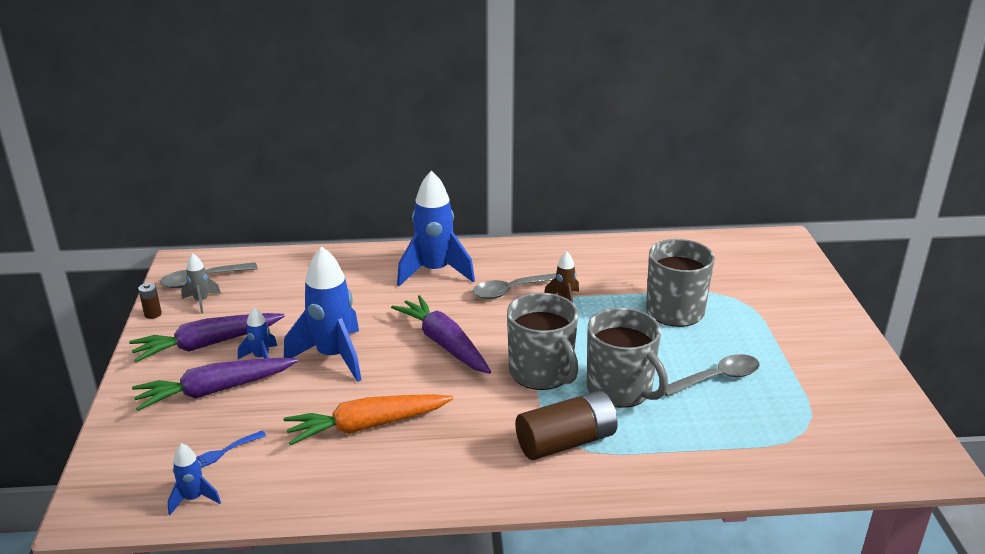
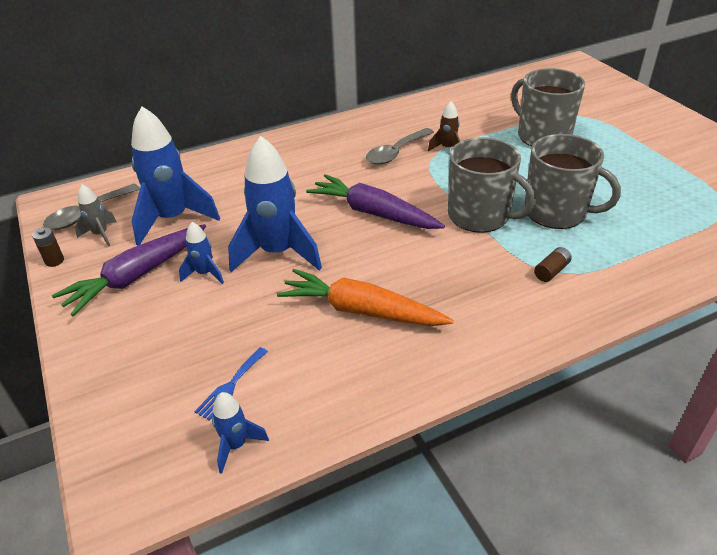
camera: 20 degrees left, 10 degrees up
purple carrot [132,358,298,411] -> none
orange carrot [284,394,453,445] -> orange carrot turned 60 degrees clockwise [277,269,454,326]
blue rocket [397,170,475,286] -> blue rocket moved to [131,106,220,246]
brown battery [515,390,618,460] -> brown battery [534,247,572,282], size x0.43
grey spoon [665,354,760,397] -> none

